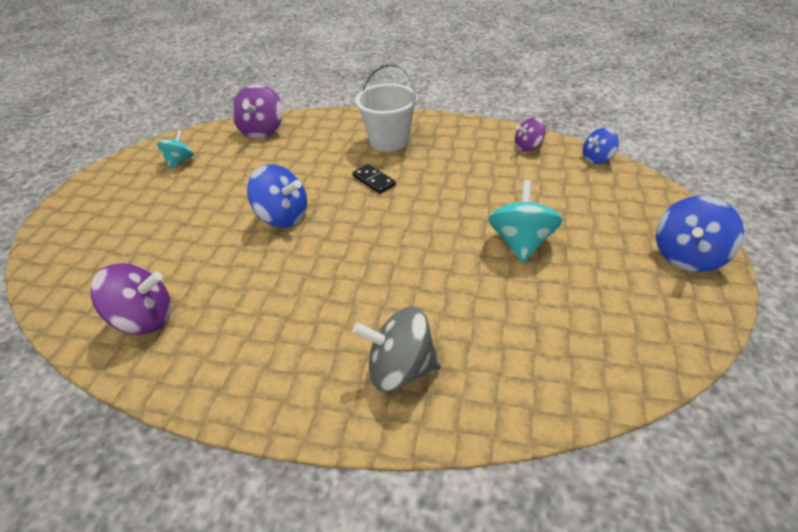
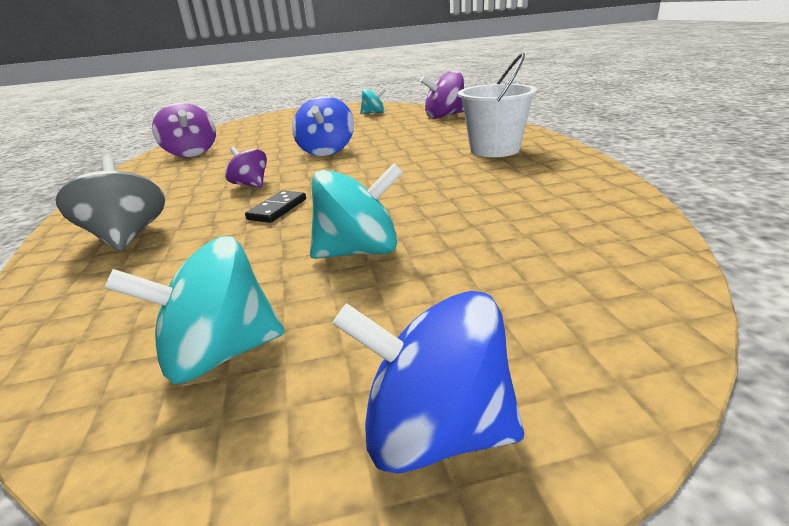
camera: 65 degrees right, 15 degrees down
black domino [352,164,396,194] -> black domino moved to [245,191,306,223]
purple spinning top [515,117,546,152] -> purple spinning top moved to [225,147,267,187]
blue spinning top [583,128,619,164] -> none
none -> turquoise spinning top [104,236,285,384]

